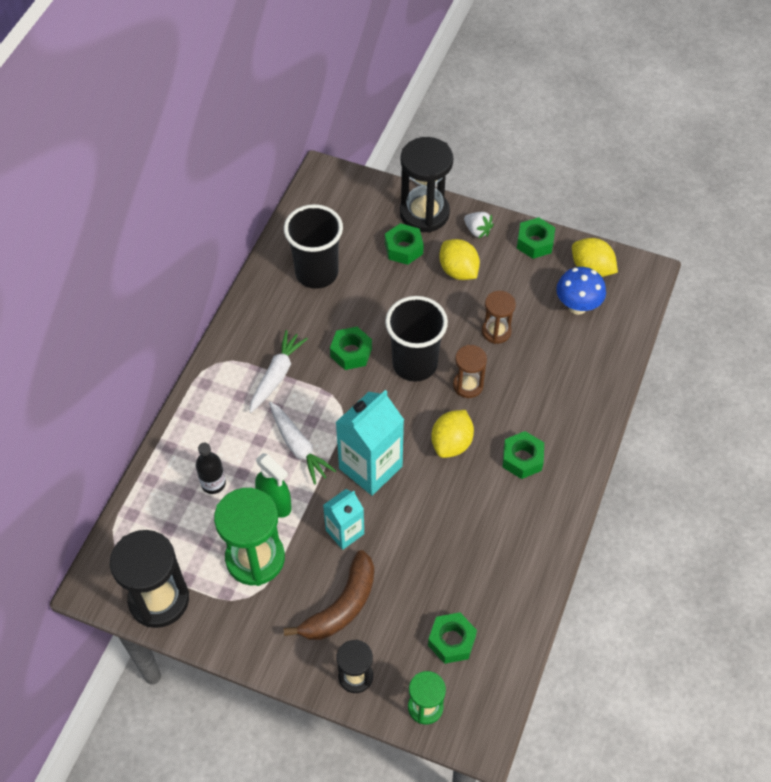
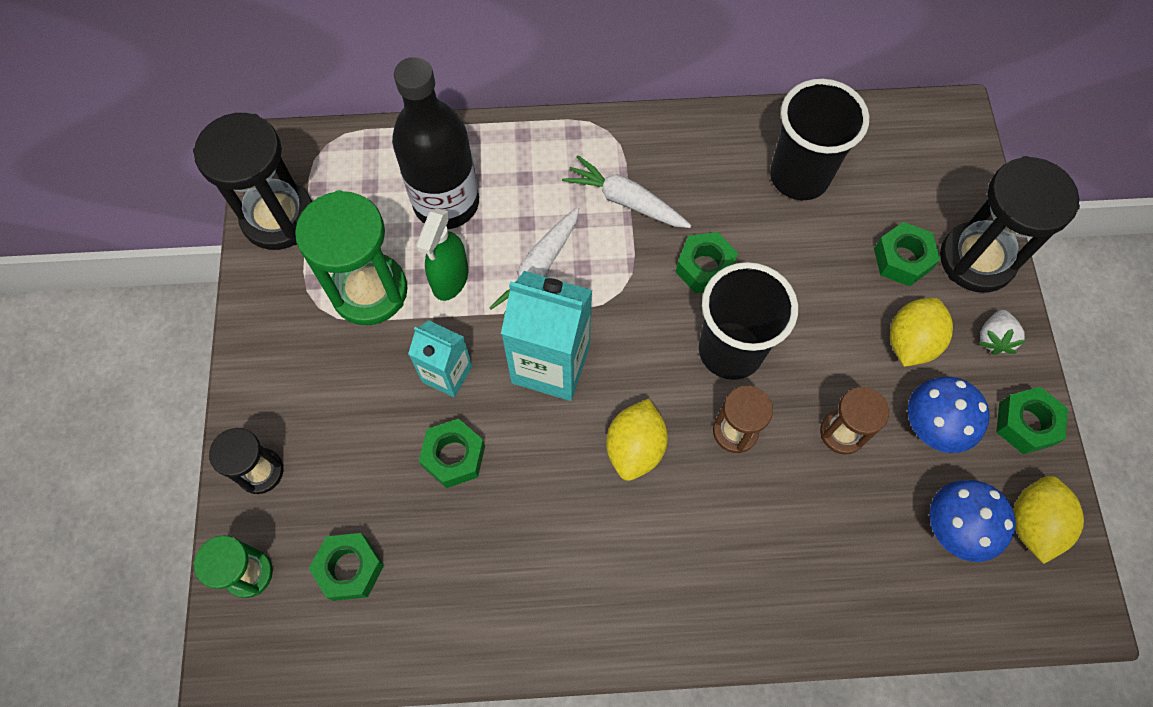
camera: 65 degrees right, 10 degrees up
black bottle [196,443,226,494] -> black bottle [392,57,479,229], size x2.09
white carrot [249,330,308,413] -> white carrot turned 150 degrees counterclockwise [562,155,691,228]
brown banana [284,550,374,640] -> none
yellow lemon [431,410,474,458] -> yellow lemon turned 75 degrees counterclockwise [606,399,668,481]
green nut [503,431,544,479] -> green nut moved to [419,419,485,488]
none -> blue mushroom [908,377,990,453]

